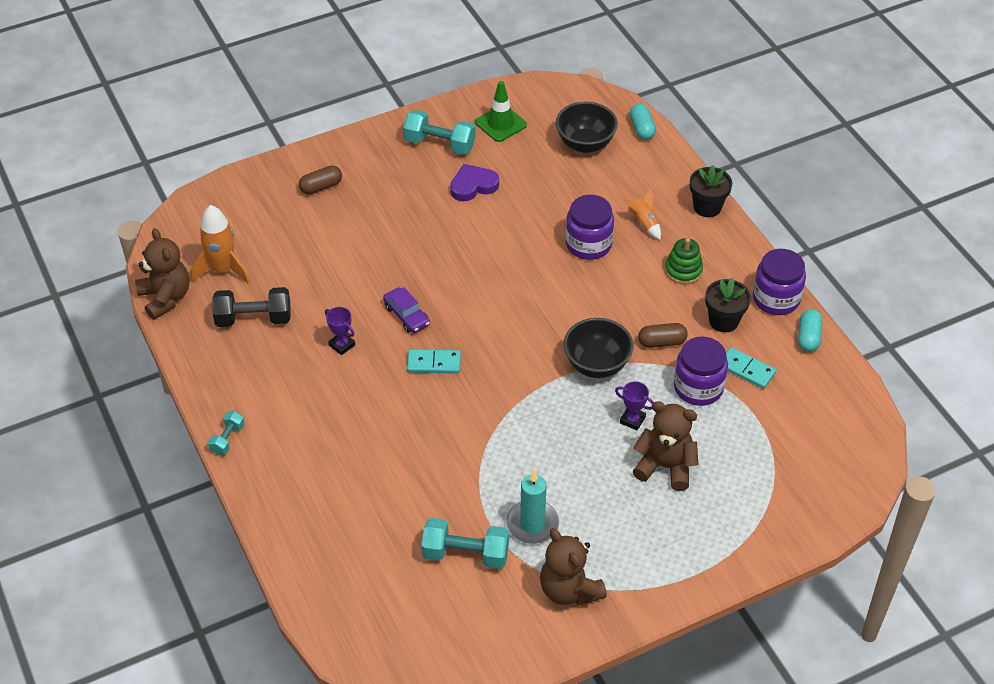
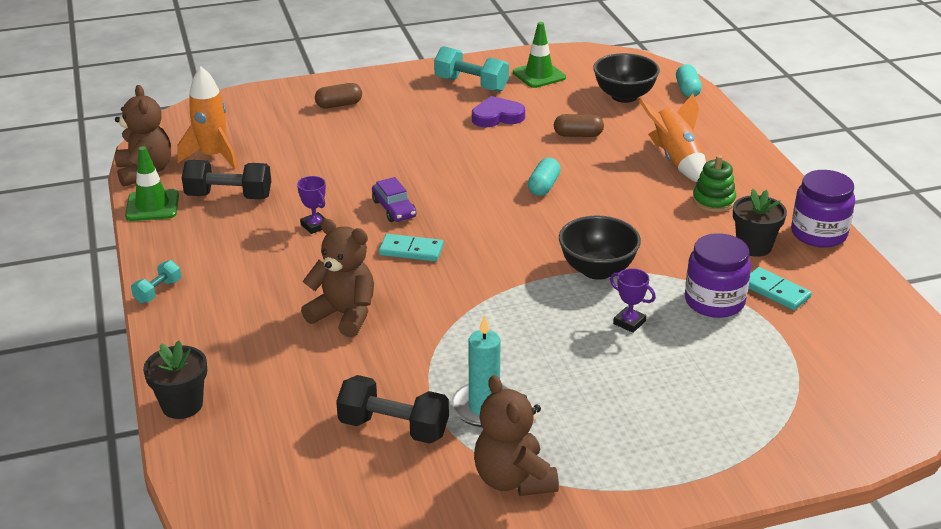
camera: 10 degrees right, 15 degrees down
turquoise dumbbell [421,518,509,569] -> black dumbbell [336,375,449,444]
purple jar [566,195,614,260] -> none
orange rocket [625,189,661,240] -> orange rocket [639,94,706,182], size x1.79
brown teddy bear [633,401,699,491] -> brown teddy bear moved to [301,219,374,337]
brown capsule [638,323,688,348] -> brown capsule moved to [554,114,604,137]
black flower pot [690,165,732,217] -> black flower pot moved to [143,341,207,419]
turquoise capsule [798,309,822,352] -> turquoise capsule moved to [528,158,561,196]
none -> green traffic cone [125,146,179,221]

